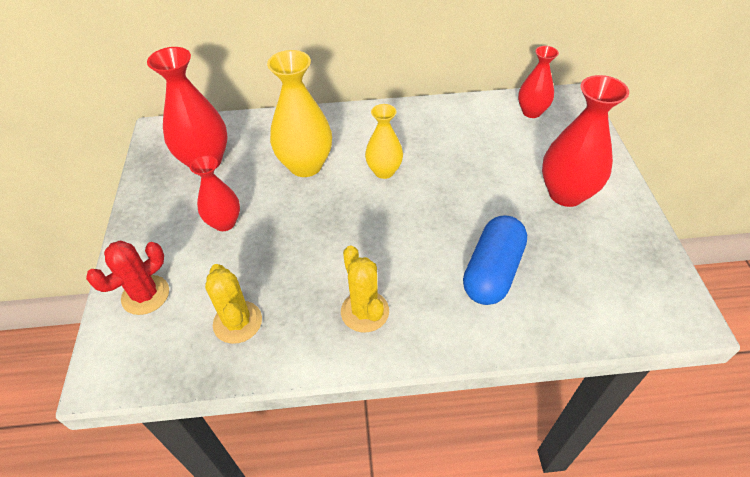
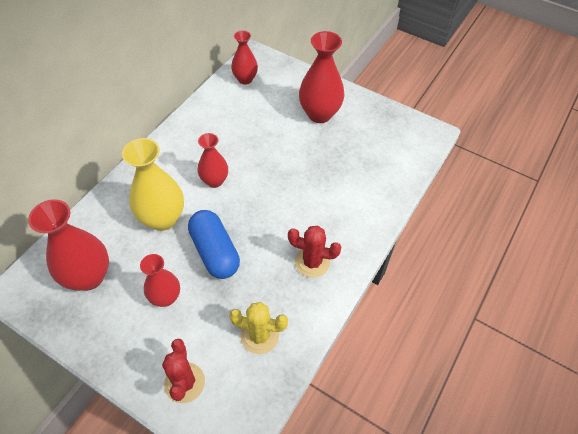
camera: 55 degrees left, 5 degrees up
yellow cactus [341,245,389,332] -> red cactus [288,226,341,278]
yellow vase [365,104,403,179] -> red vase [198,133,228,188]
blue capsule [463,216,527,305] -> blue capsule moved to [188,210,240,279]

